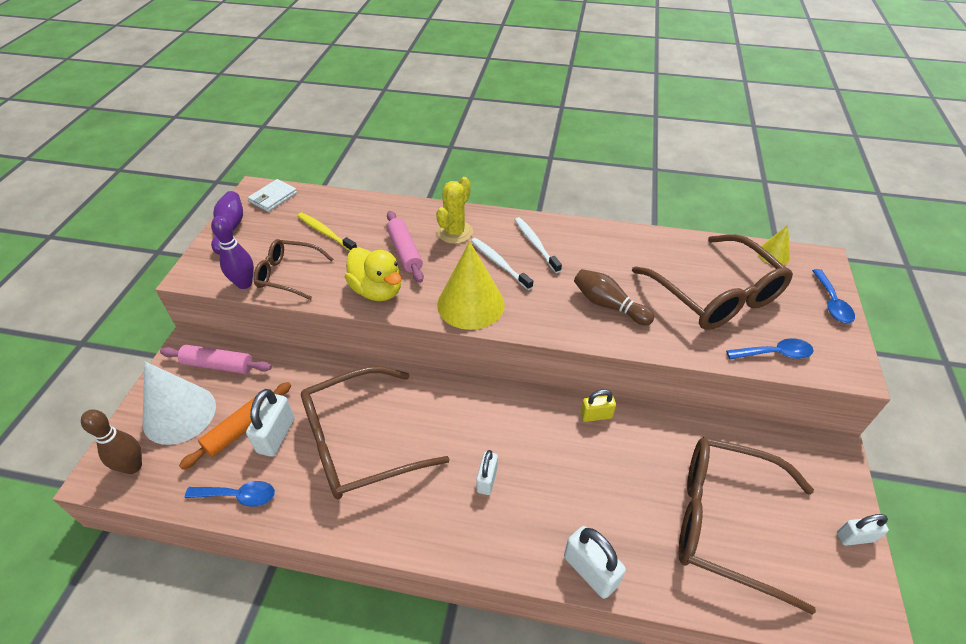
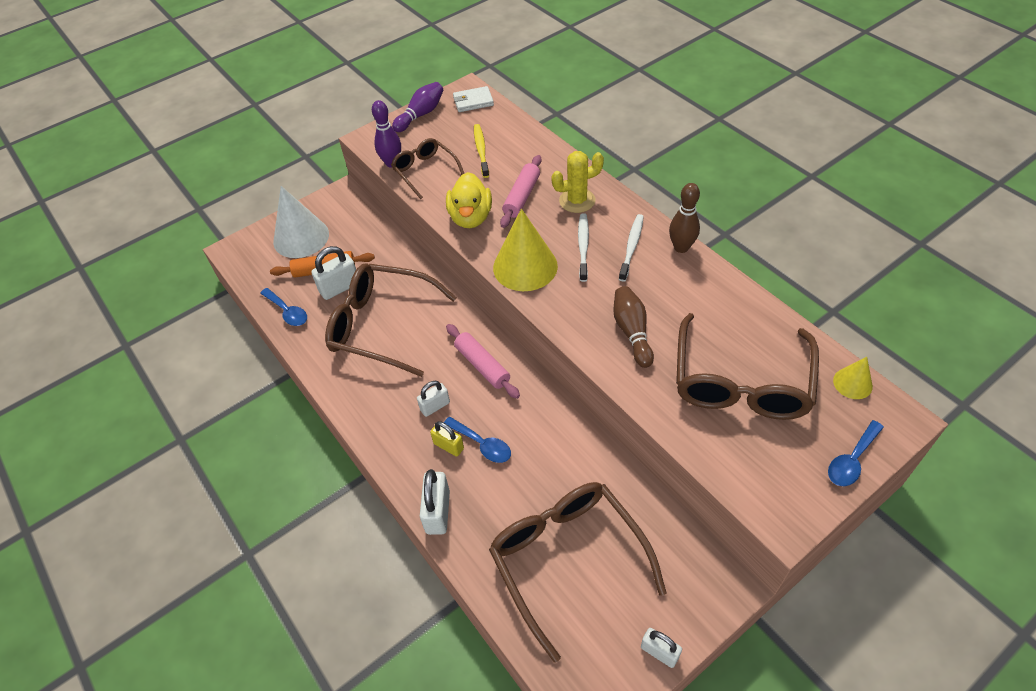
camera: 45 degrees right, 5 degrees up
brown bowling pin [81,410,142,474] -> brown bowling pin moved to [669,183,700,253]
pink rolling pin [160,345,272,374] -> pink rolling pin moved to [446,324,520,399]
yellow padlock [580,389,616,422] -> yellow padlock moved to [430,421,464,457]
blue spoon [726,338,814,359] -> blue spoon moved to [444,417,511,463]

